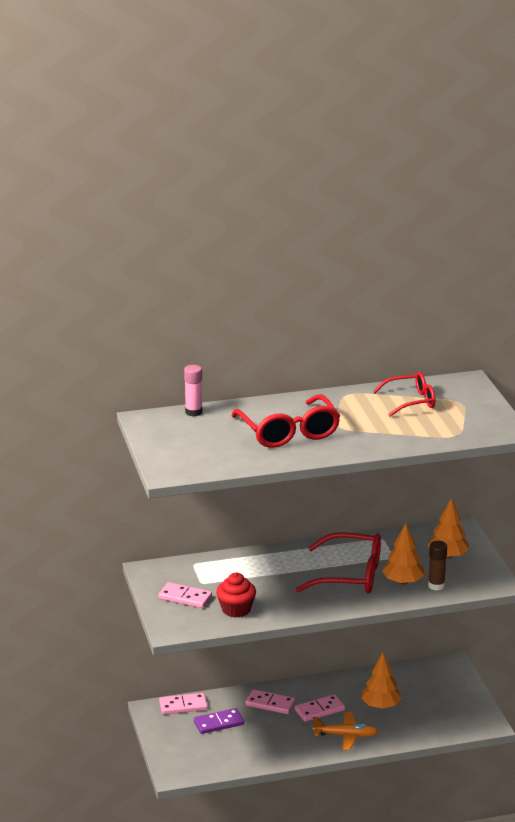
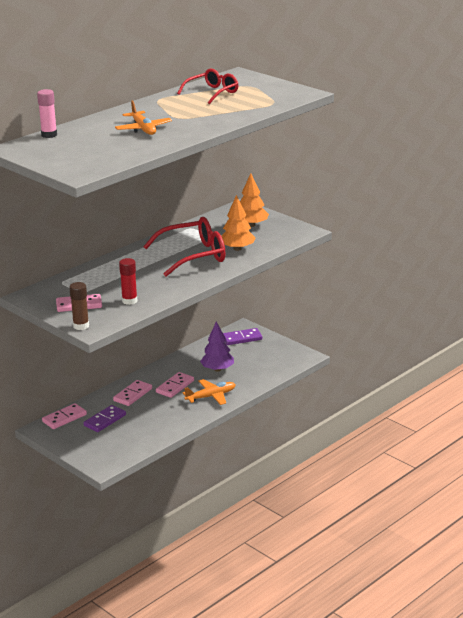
camera: 30 degrees left, 0 degrees up
red cupcake [216,573,256,618] -> red glue stick [119,258,137,305]
red glasses [231,394,340,448] -> orange plane [115,101,172,135]
pink domino [245,689,295,714] -> pink domino turned 45 degrees counterclockwise [113,380,152,406]
orange tree [361,653,402,709] -> purple tree [200,322,234,372]
brown glue stick [428,541,447,591] -> brown glue stick moved to [69,282,89,330]
none -> purple domino [223,328,262,345]

